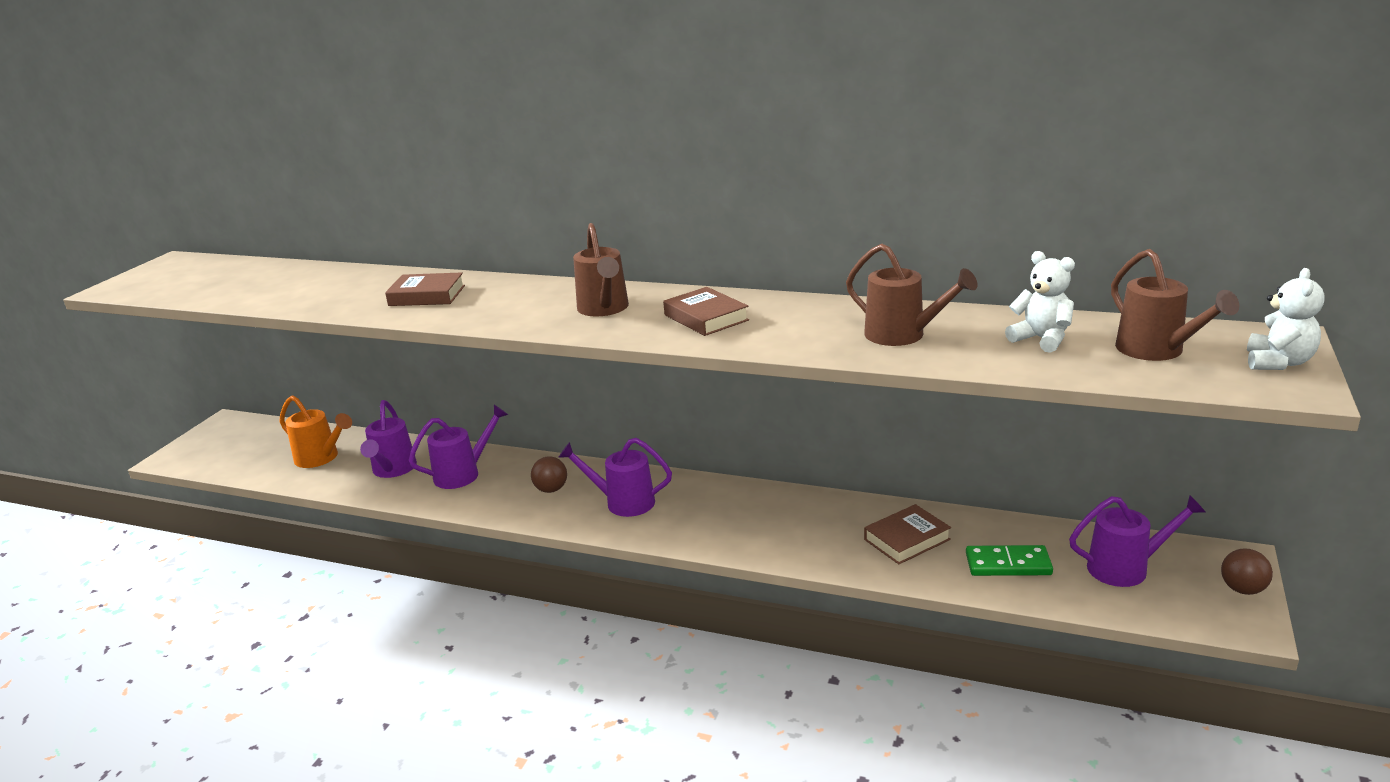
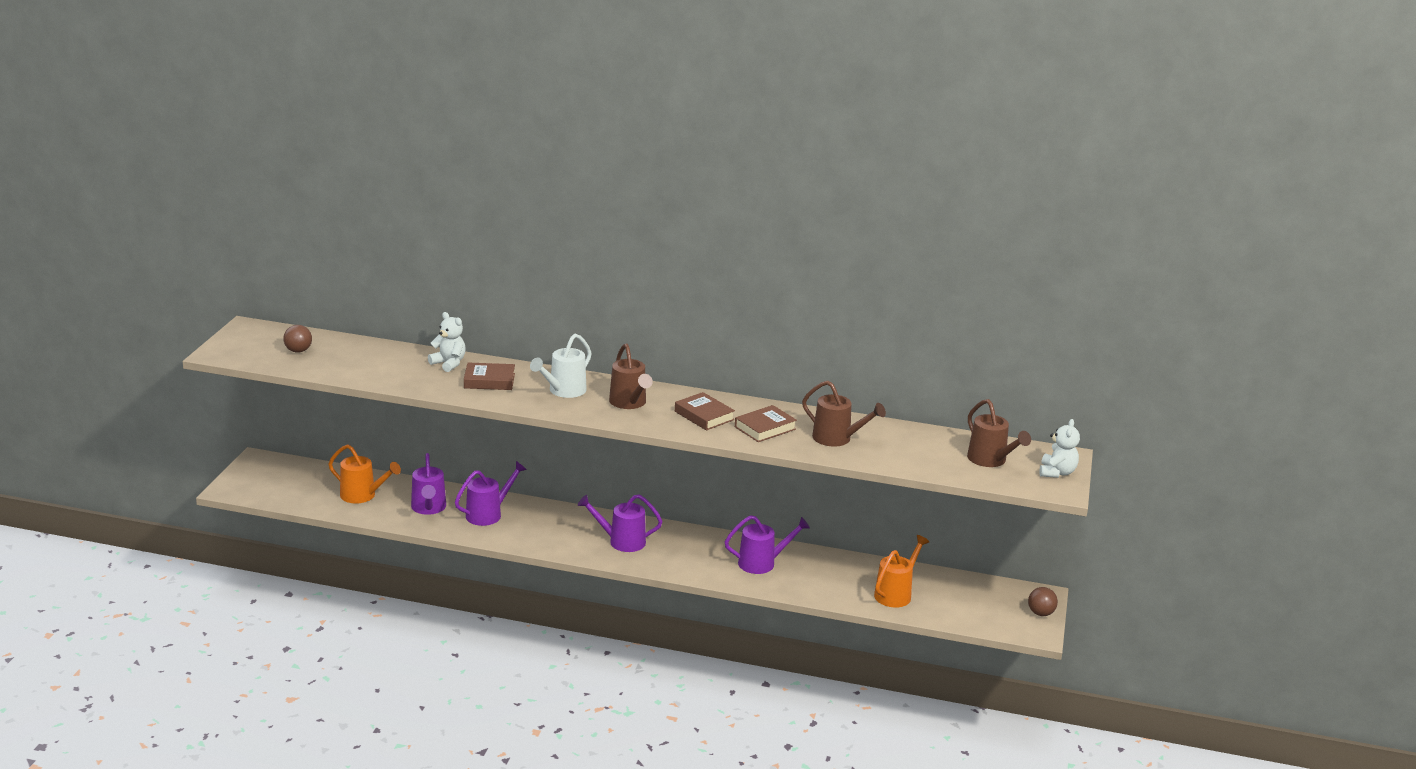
camera: 10 degrees left, 0 degrees up
brown ball [531,456,567,493] -> brown ball moved to [283,325,312,353]
brown book [864,504,951,564] -> brown book moved to [735,405,797,442]
green domino [966,545,1053,576] -> orange watering can [874,535,929,608]
white teddy bear [1005,251,1075,353] -> white teddy bear moved to [428,312,466,372]
purple watering can [1069,495,1206,587] -> purple watering can moved to [725,515,810,574]
none -> white watering can [530,334,591,398]

